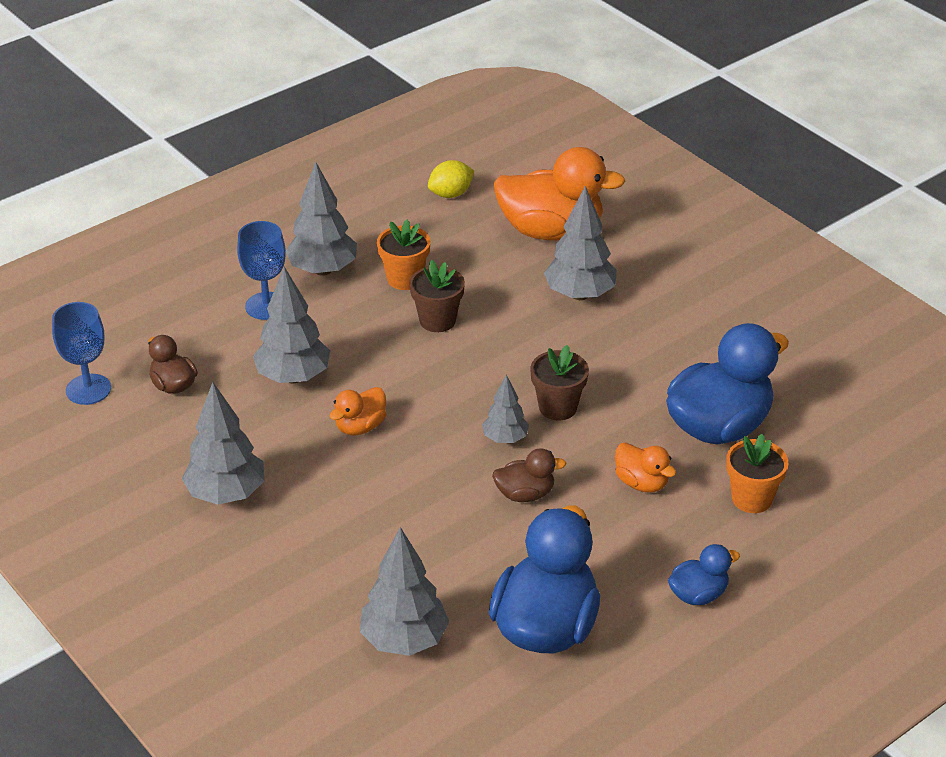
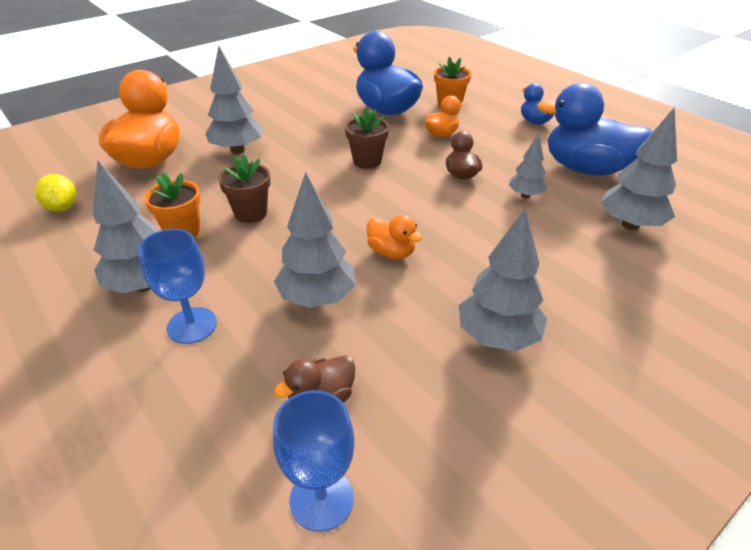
camera: 90 degrees left, 0 degrees up
grey tree [482,374,529,443] -> grey tree moved to [509,133,547,198]

